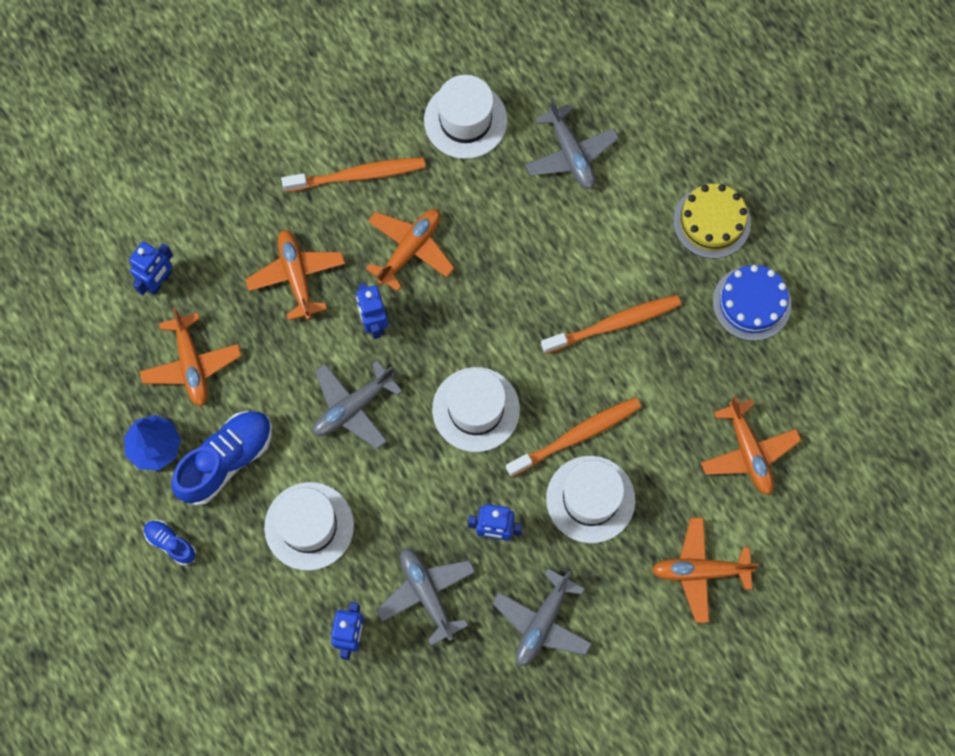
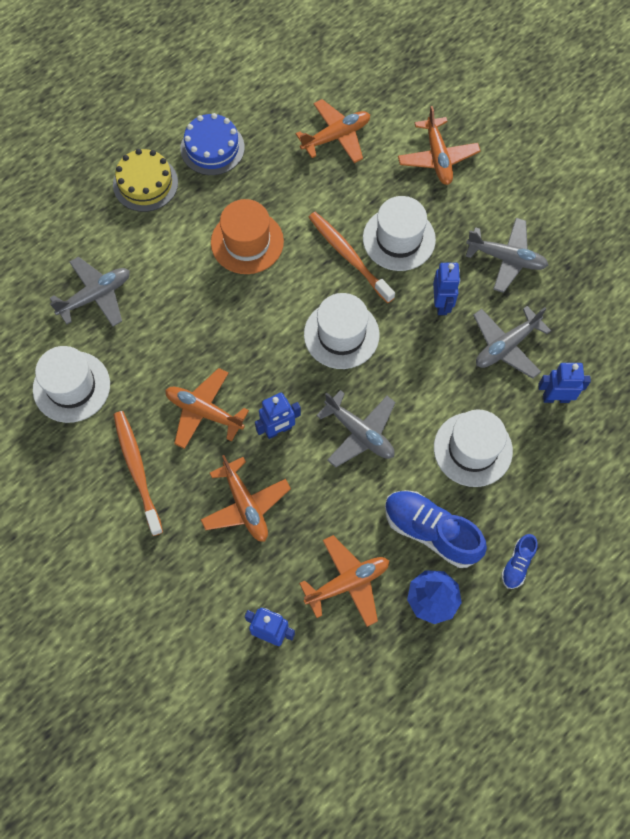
camera: 100 degrees left, 5 degrees down
orange plane [245,230,345,321] -> orange plane turned 90 degrees counterclockwise [201,455,291,542]
orange toothbrush [541,295,681,354] -> orange hat [211,199,284,274]

